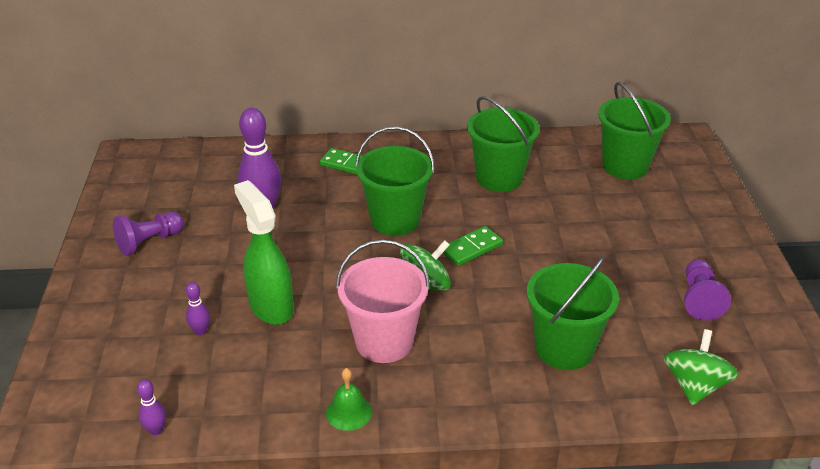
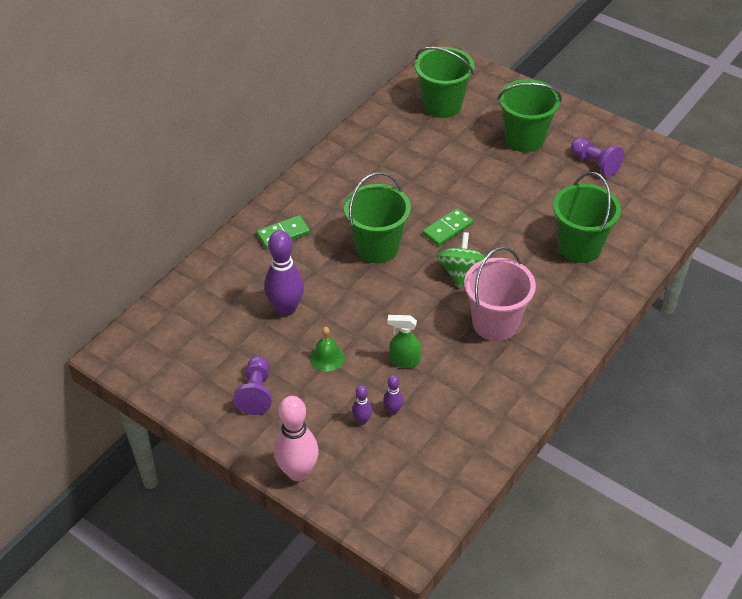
camera: 50 degrees left, 10 degrees up
purple bowling pin [137,379,166,435] -> purple bowling pin moved to [352,385,372,425]
green spray bottle [234,180,294,325] -> green spray bottle [387,315,421,368], size x0.58
green bell [326,368,372,431] -> green bell moved to [310,327,345,372]
green domino [443,226,503,266] -> green domino turned 45 degrees clockwise [423,208,473,246]
green bucket [467,96,540,192] -> green bucket moved to [498,79,562,152]
green spinning top [664,329,739,405] -> none
none -> pink bowling pin [274,396,319,481]

